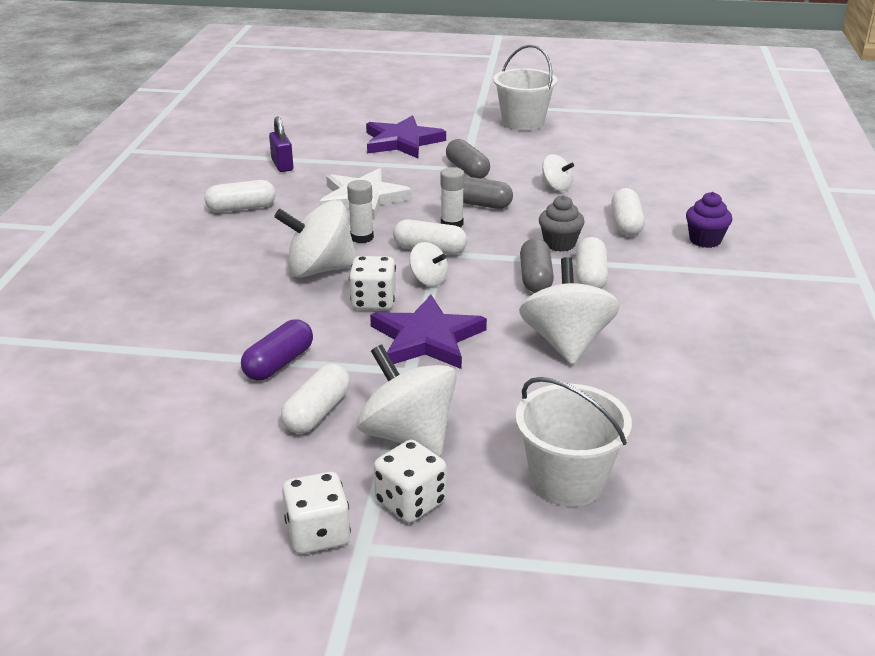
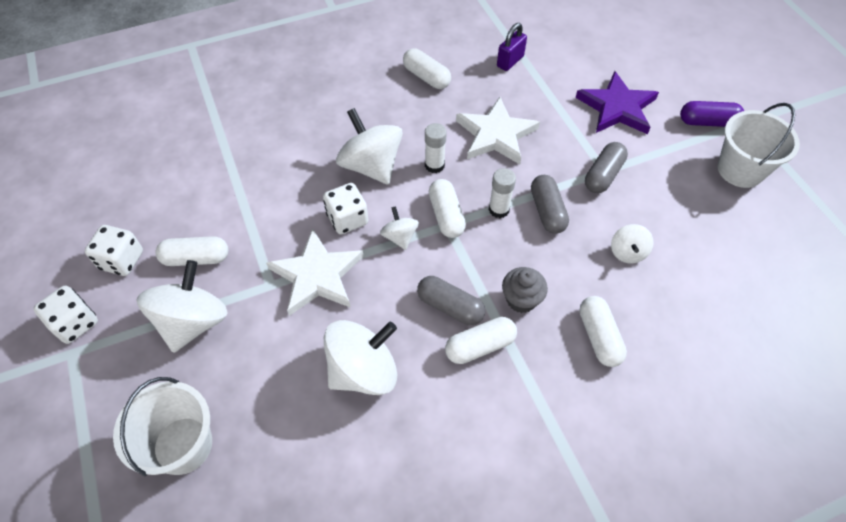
camera: 60 degrees right, 25 degrees up
purple capsule [241,319,313,381] -> purple capsule moved to [680,101,744,127]
purple star [370,294,487,369] -> white star [266,228,364,316]
white dice [374,440,447,523] -> white dice moved to [85,225,143,276]
white spinning top [409,242,448,286] -> white spinning top turned 150 degrees clockwise [380,206,419,250]
grey capsule [520,238,554,293] -> grey capsule turned 60 degrees clockwise [417,276,485,325]
white capsule [611,188,645,236] -> white capsule turned 75 degrees counterclockwise [579,296,627,367]
purple cupcake [686,192,732,248] -> none

